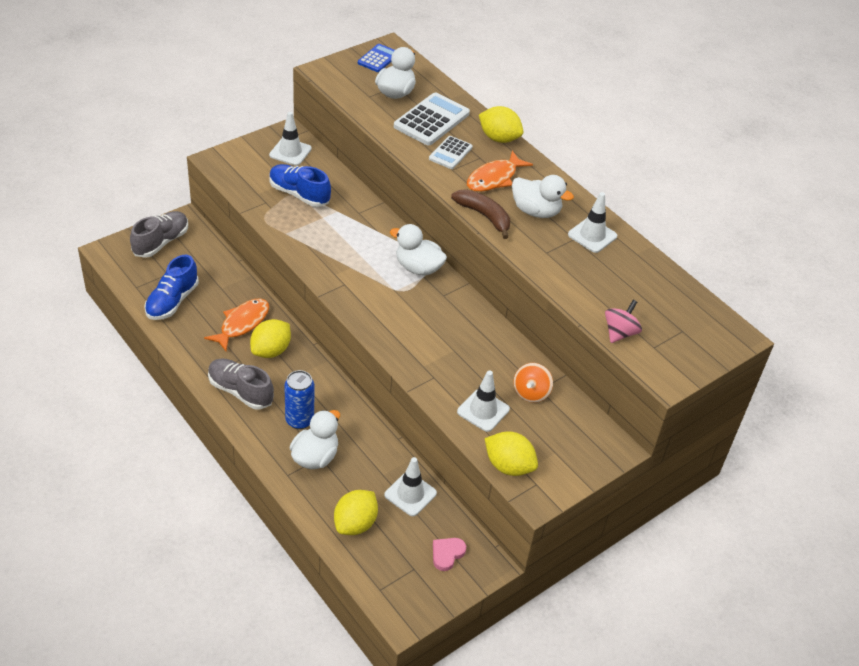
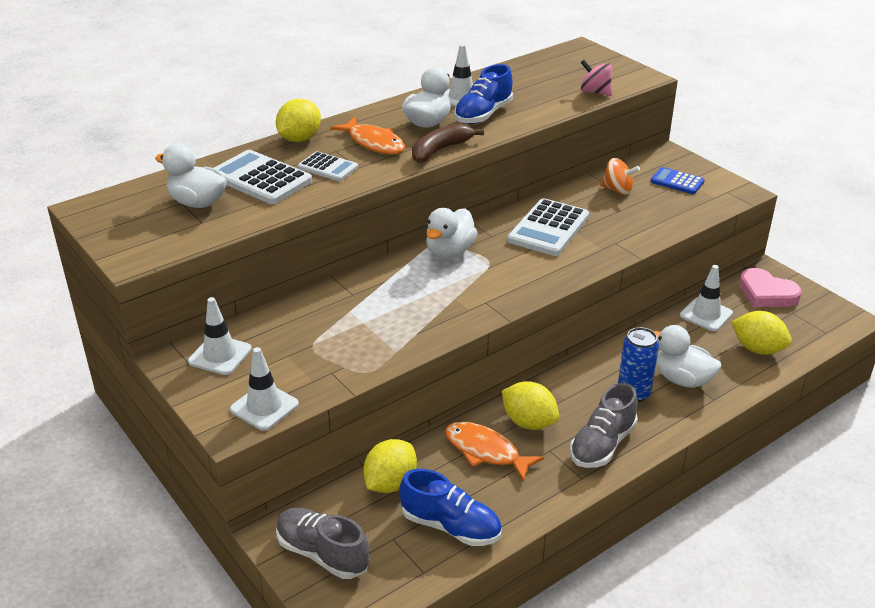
camera: 85 degrees left, 10 degrees down
blue shoe [269,164,331,207] -> blue shoe moved to [454,64,513,124]
blue calculator [358,44,395,72] -> blue calculator moved to [650,167,705,194]
pink heart [433,538,466,571] -> pink heart [739,268,802,307], size x1.64
white traffic cone [457,370,510,432] -> white traffic cone moved to [230,347,299,431]
yellow lemon [485,431,538,476] -> yellow lemon moved to [363,439,417,493]
none -> white calculator [508,198,589,256]

